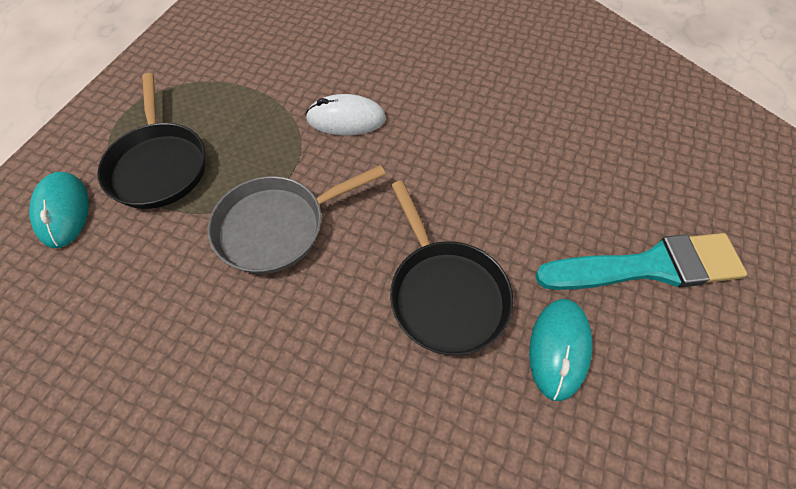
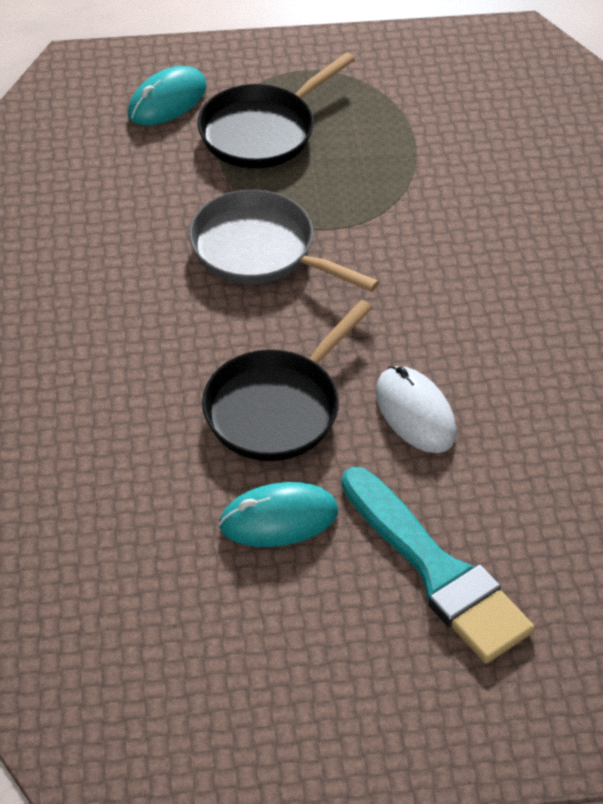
camera: 60 degrees right, 10 degrees down
white mouse [305,94,386,136] -> white mouse moved to [376,366,456,453]

